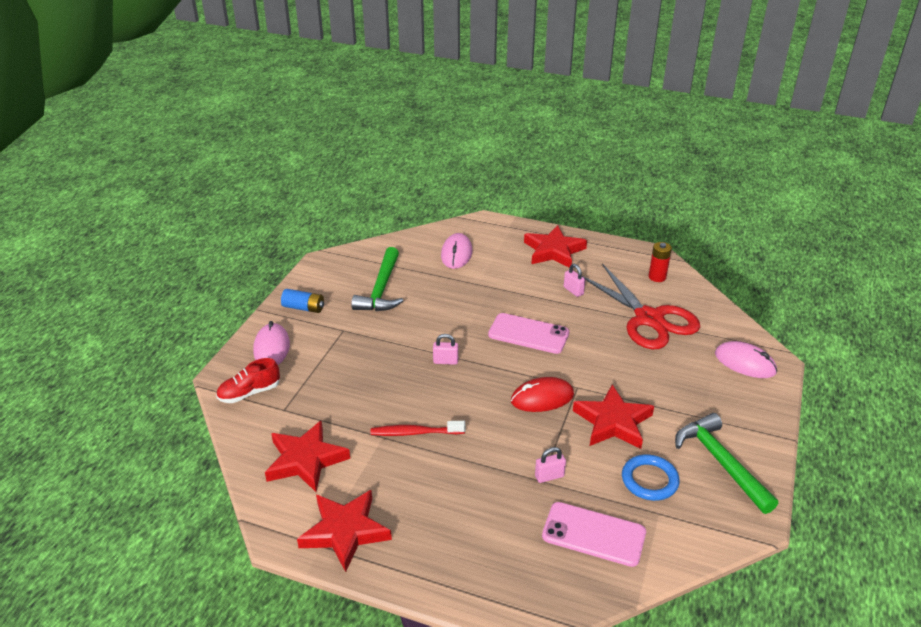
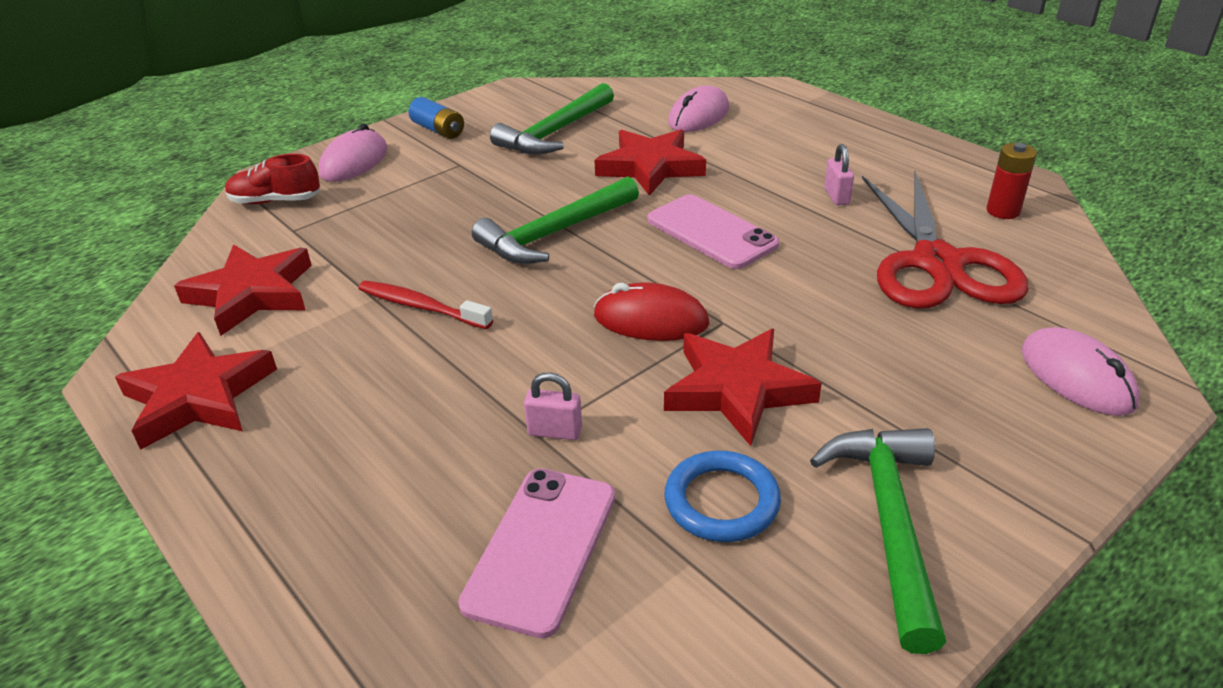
camera: 30 degrees right, 0 degrees up
pink padlock [433,334,458,365] -> green hammer [472,176,639,264]
red star [524,225,587,268] -> red star moved to [595,129,706,196]
pink phone [542,502,646,567] -> pink phone turned 60 degrees clockwise [458,468,615,638]

